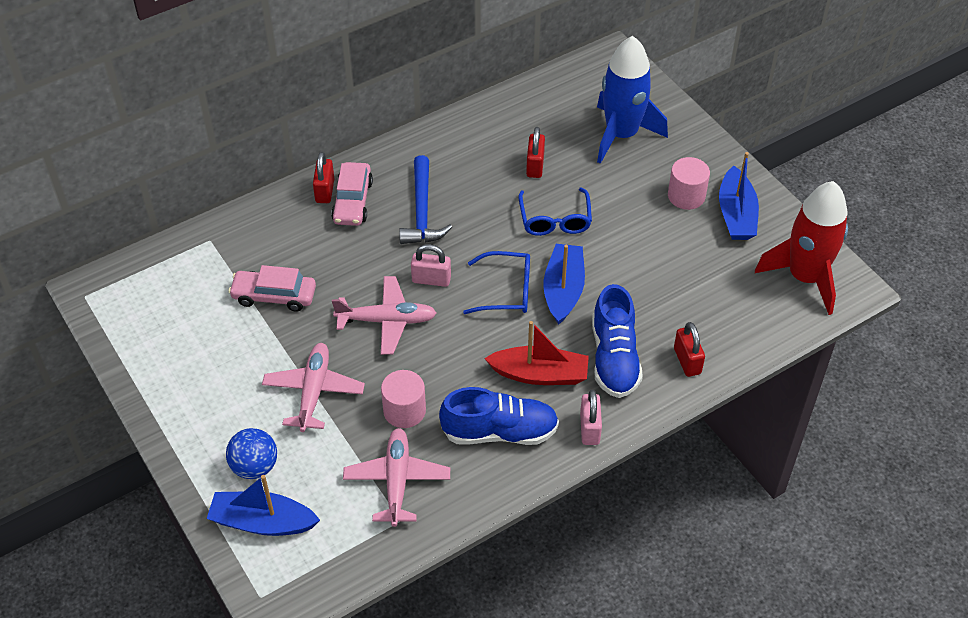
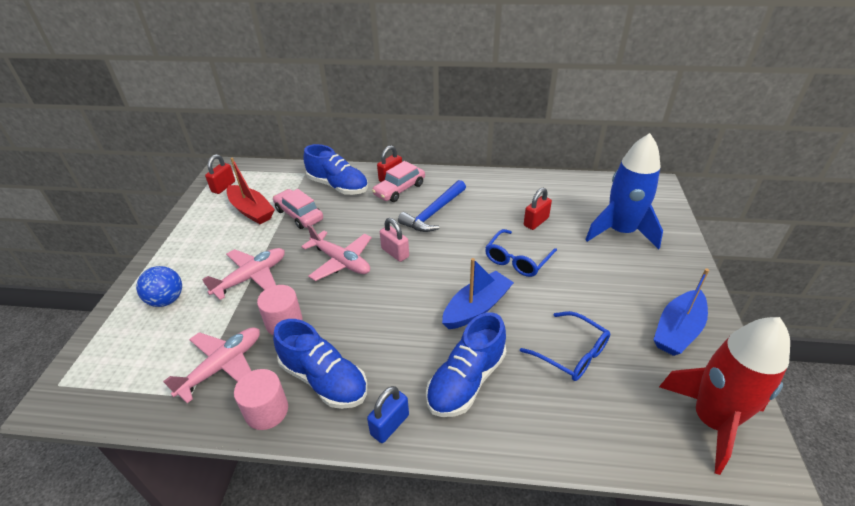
camera: 40 degrees right, 10 degrees down
blue boat [207,475,320,536] -> none
blue glasses [463,251,530,314] -> blue glasses moved to [520,311,610,381]
red boat [484,321,589,385] -> red boat moved to [227,157,275,224]
pink padlock [580,390,602,445] -> blue padlock [367,386,409,443]
pink cylinder [668,157,710,210] -> pink cylinder moved to [234,369,288,430]
red padlock [674,322,705,377] -> red padlock moved to [205,154,235,194]
none -> blue shoe [303,144,368,195]

